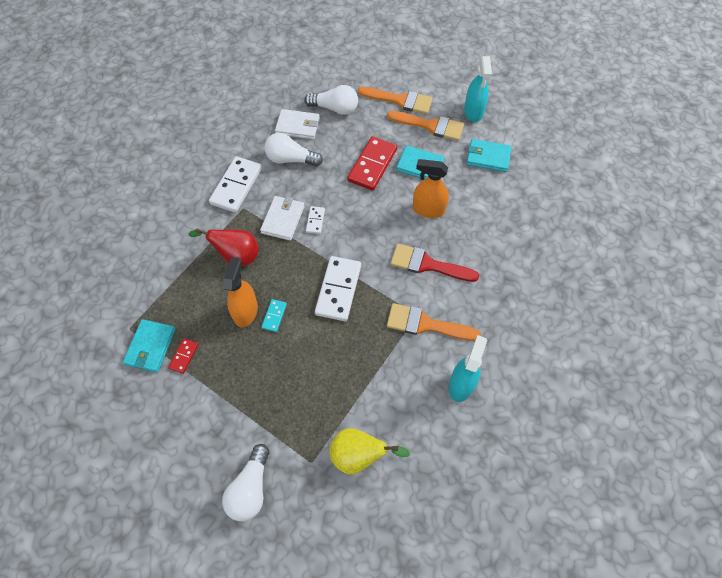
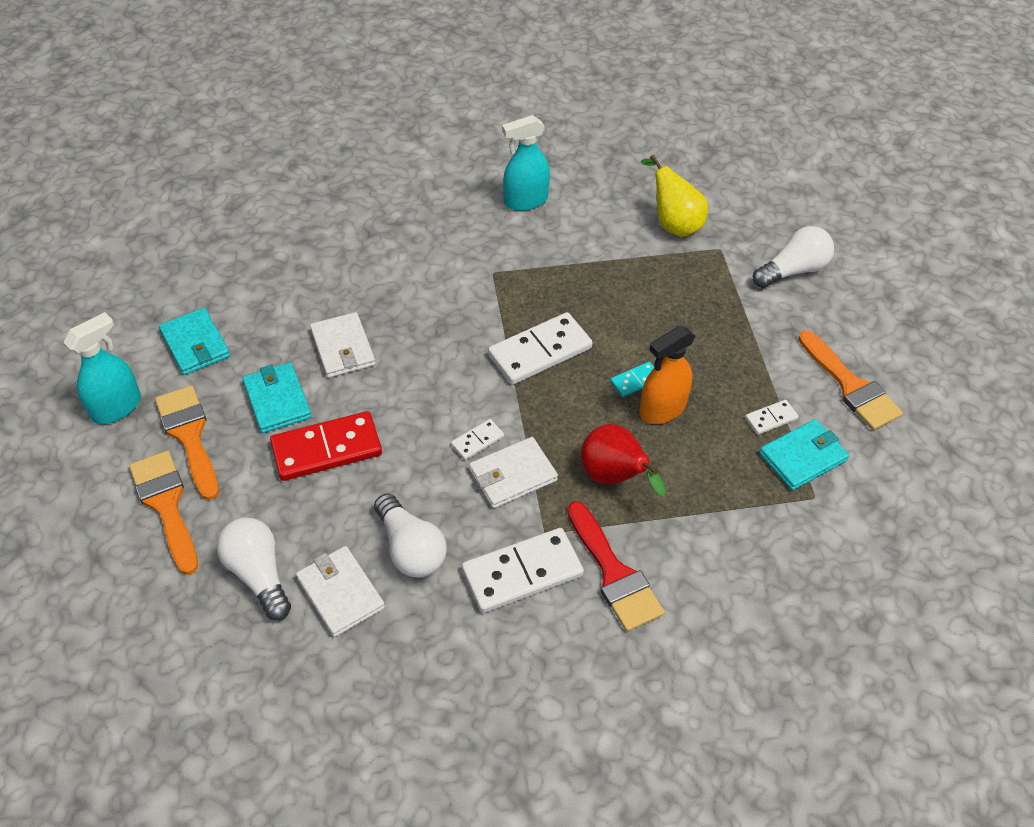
camera: 135 degrees left, 10 degrees down
red domino [168,338,199,374] -> white domino [745,400,799,435]
orange brush [387,303,481,341] -> orange brush moved to [798,330,903,430]
red brush [390,244,479,282] -> red brush moved to [567,501,665,632]
orange spray bottle [413,159,449,218] -> white wallet [310,312,375,378]

